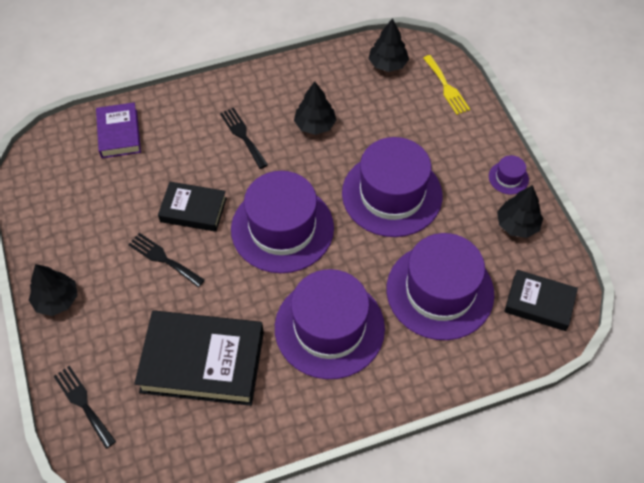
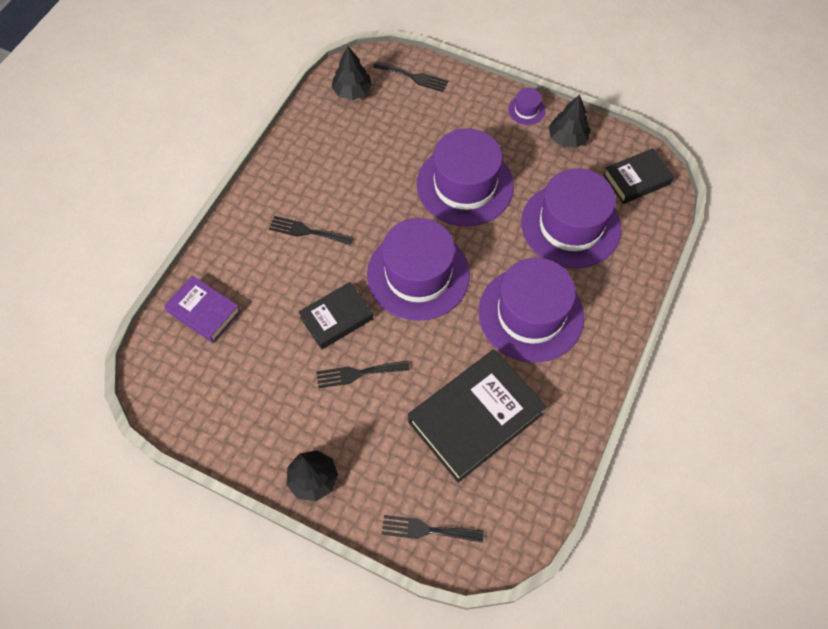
camera: 45 degrees left, 5 degrees up
black tree [294,81,337,135] -> none
yellow fork [423,55,470,115] -> black fork [373,61,449,92]

